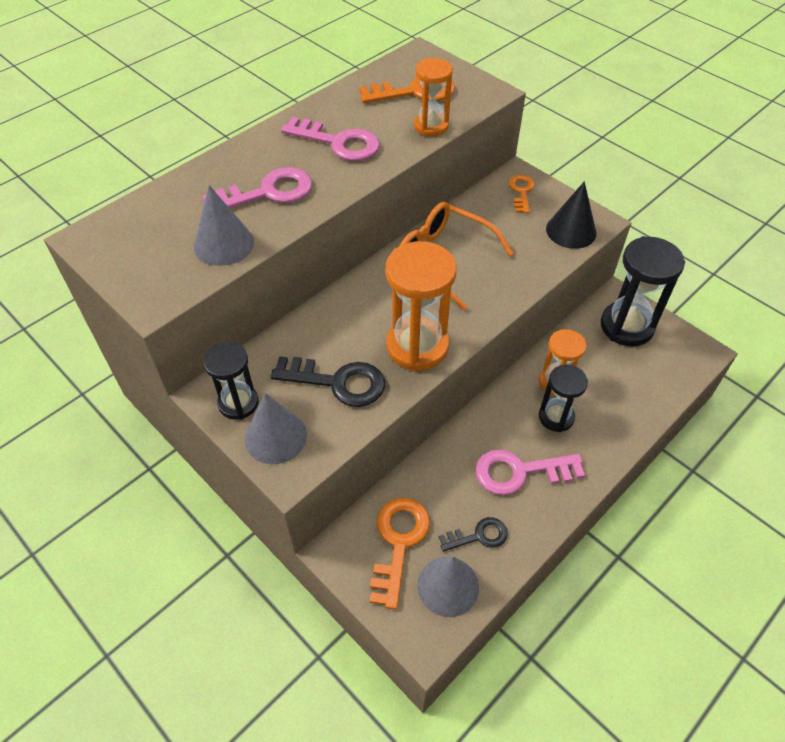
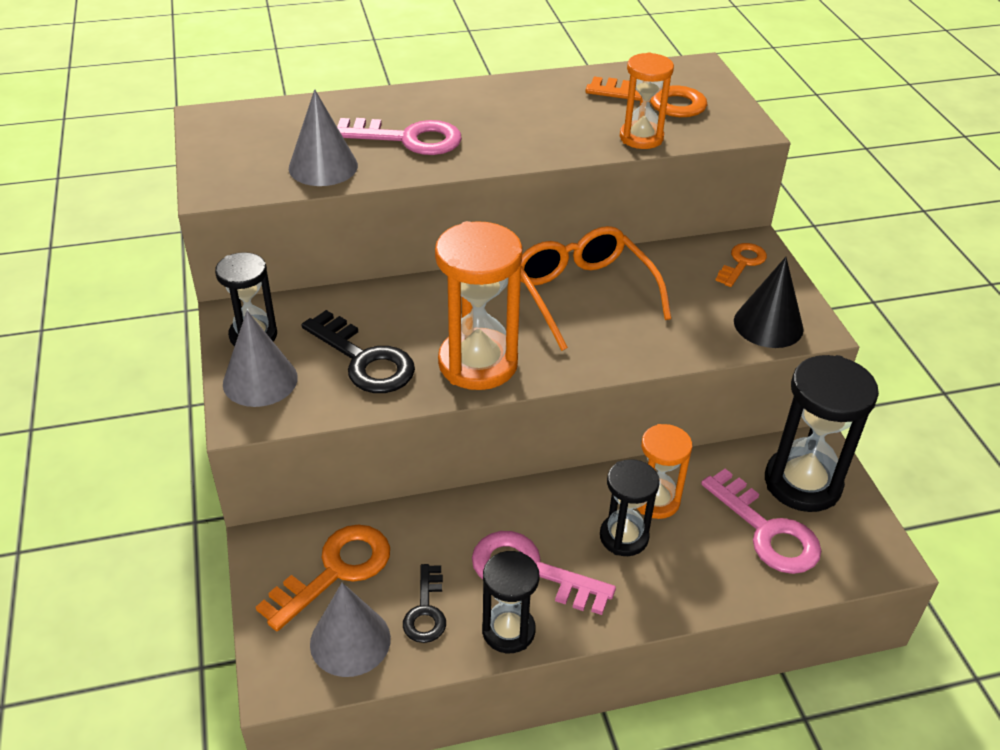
camera: 30 degrees right, 10 degrees down
pink key [281,117,380,161] -> pink key moved to [701,469,821,574]
black key [439,517,508,552] -> black key turned 75 degrees clockwise [403,564,446,643]
none -> black hourglass [482,551,540,653]

